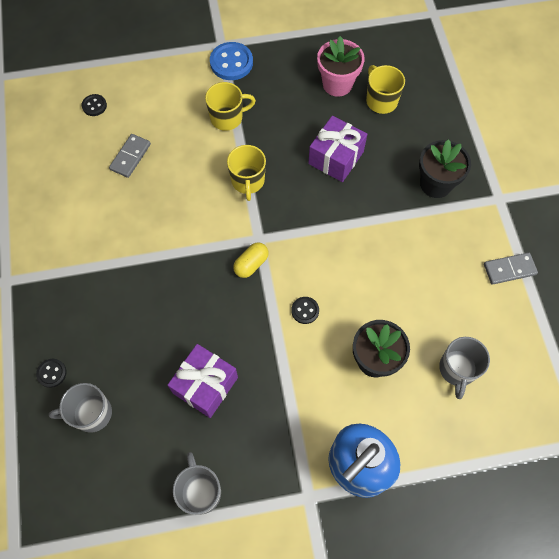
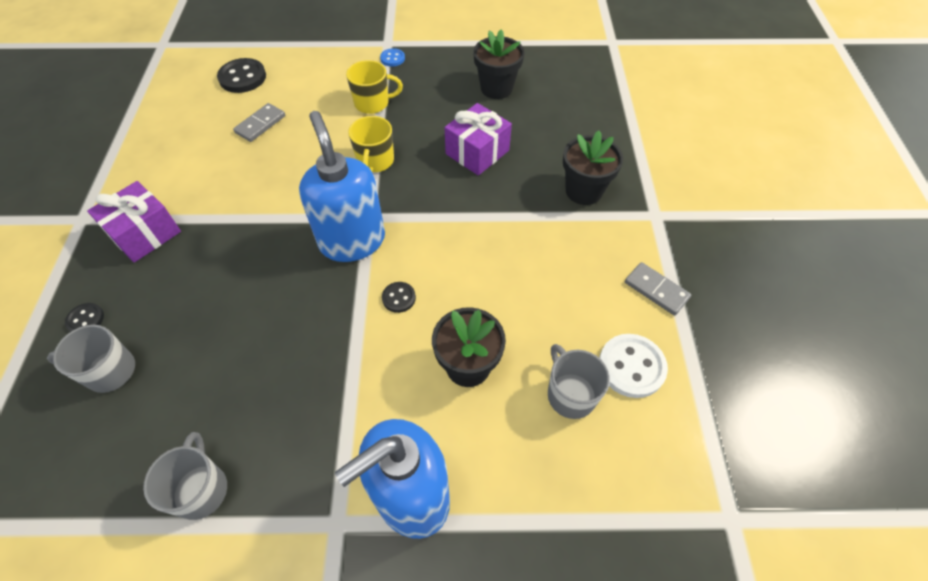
camera: 10 degrees right, 10 degrees down
black button [82,94,107,116] -> black button [217,58,266,93], size x1.82
purple gift [168,344,238,418] -> purple gift moved to [87,181,181,262]
blue button [210,42,253,80] -> blue button [380,48,405,67], size x0.55
yellow capsule [233,242,269,278] -> blue soap dispenser [299,111,385,262]
pink flower pot [317,36,365,97] -> black flower pot [473,30,524,99]
yellow mug [366,65,405,114] -> none
grey mug [439,337,490,399] -> grey mug turned 135 degrees clockwise [548,344,610,419]
grey domino [484,252,538,285] -> grey domino turned 45 degrees clockwise [625,262,691,315]
none -> white button [599,334,668,398]

